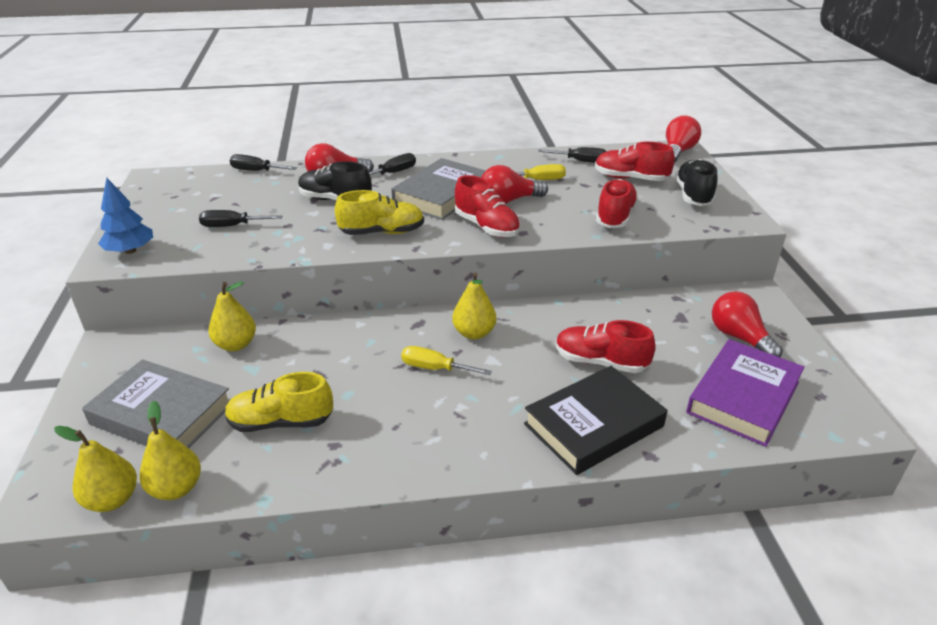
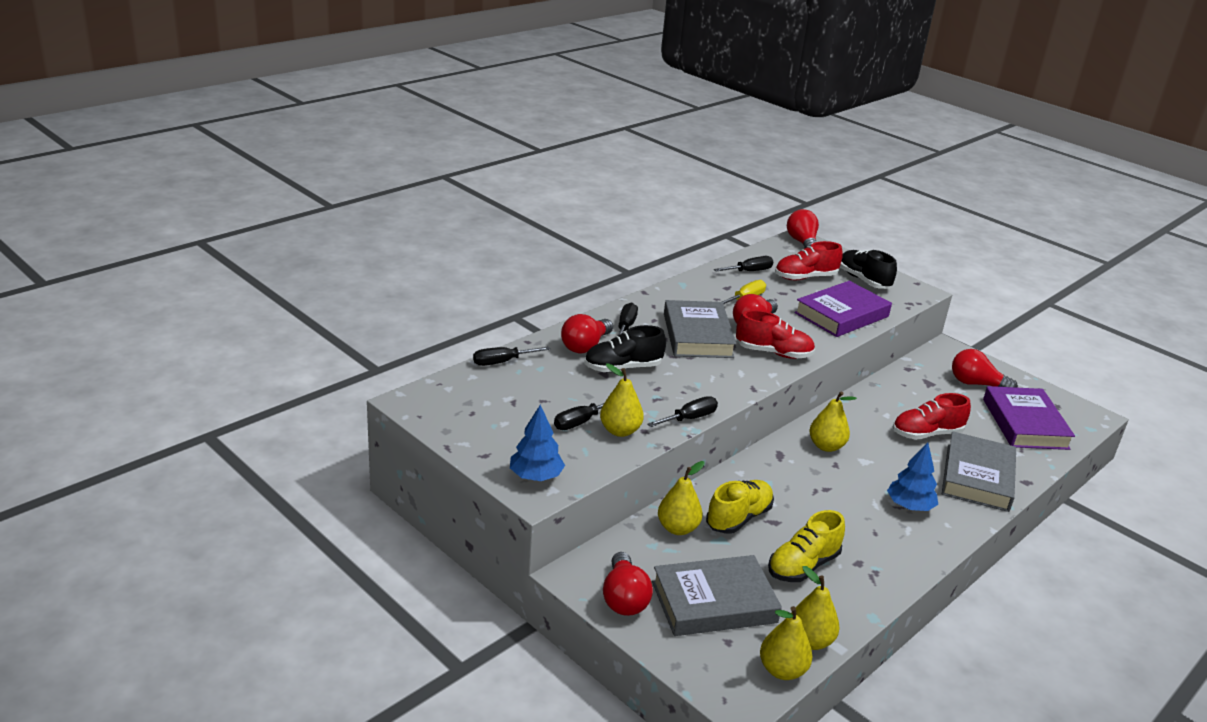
camera: 40 degrees left, 5 degrees down
yellow shoe [335,190,424,235] -> yellow shoe moved to [706,480,774,534]
yellow screwdriver [401,346,492,375] -> none
black book [524,366,667,475] -> grey book [942,431,1016,512]
red shoe [596,179,638,228] -> purple book [794,281,892,337]
none -> yellow pear [600,363,644,437]
none -> red light bulb [603,552,653,616]
none -> black screwdriver [647,396,718,427]
none -> blue tree [887,442,938,511]

